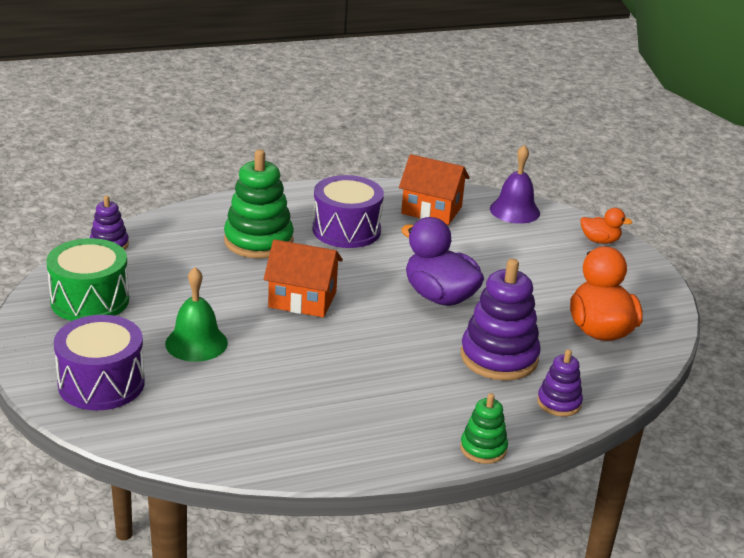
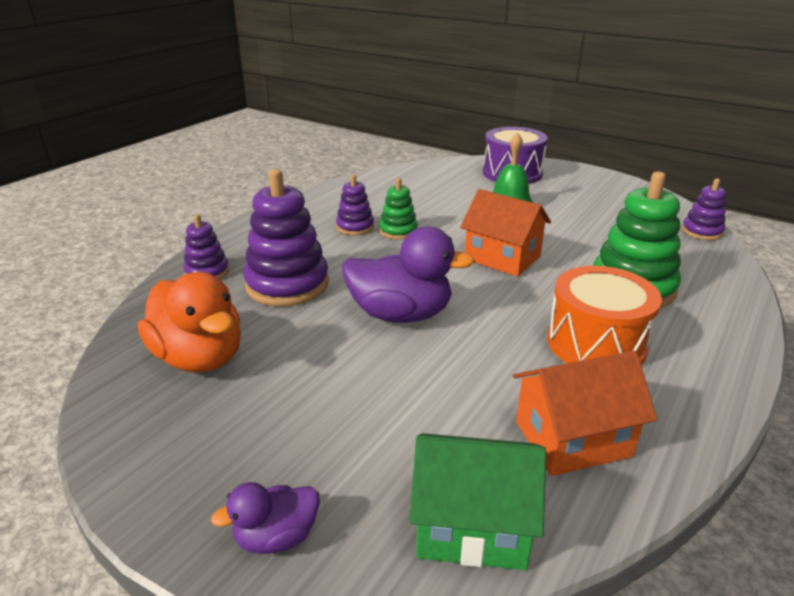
camera: 145 degrees right, 0 degrees up
green drum [46,238,129,321] -> none
orange house [264,239,343,317] -> orange house turned 60 degrees clockwise [460,189,551,277]
purple drum [313,175,384,248] -> orange drum [547,266,662,365]
green stacking toy [460,393,508,464] -> green stacking toy moved to [379,178,418,239]
purple bell [490,145,540,224] -> green house [409,433,546,570]
orange duck [580,208,632,244] -> purple duck [211,482,320,554]
none -> purple stacking toy [336,174,374,235]

